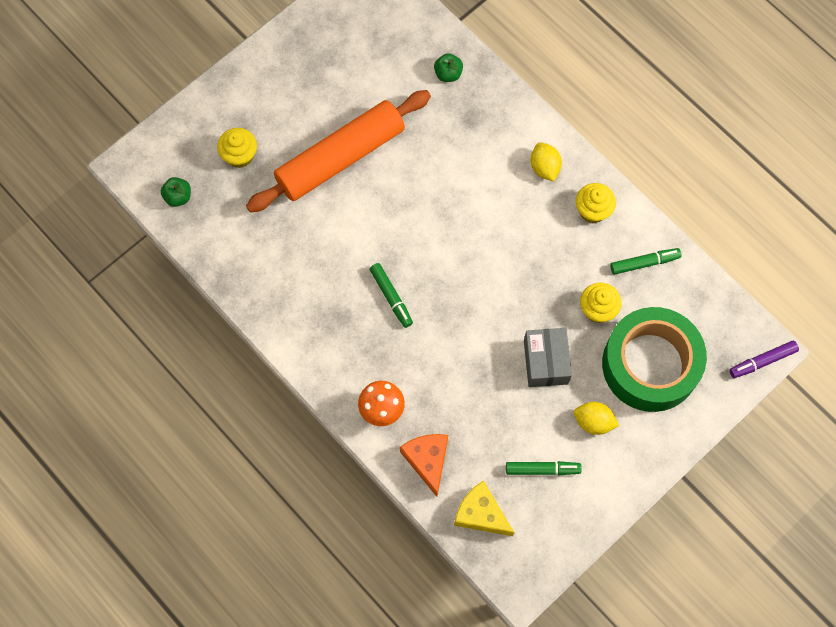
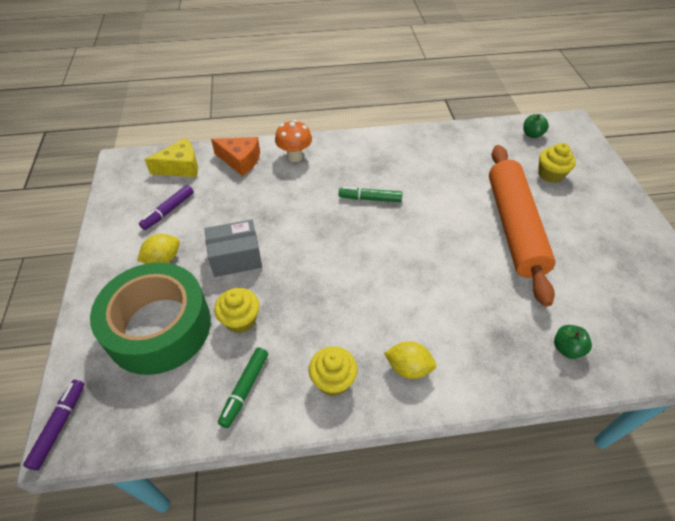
camera: 125 degrees right, 20 degrees down
green marker [506,461,582,475] -> purple marker [139,185,194,230]
grey box [524,328,572,387] -> grey box turned 45 degrees counterclockwise [205,219,262,277]

